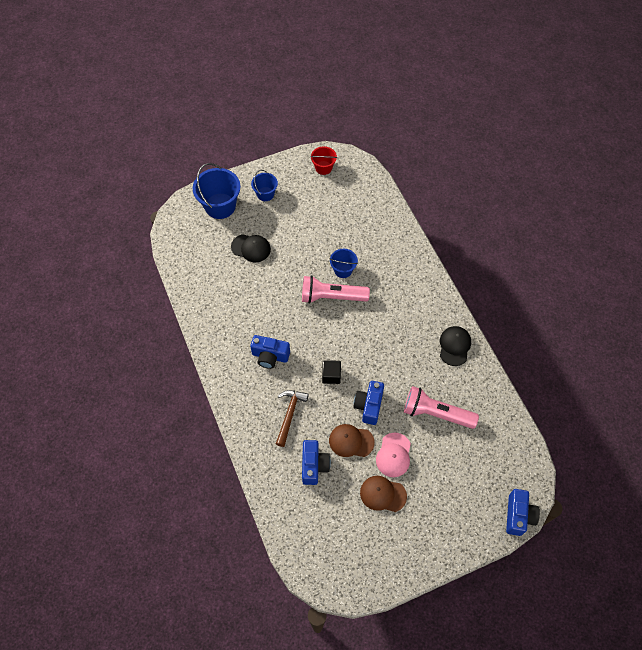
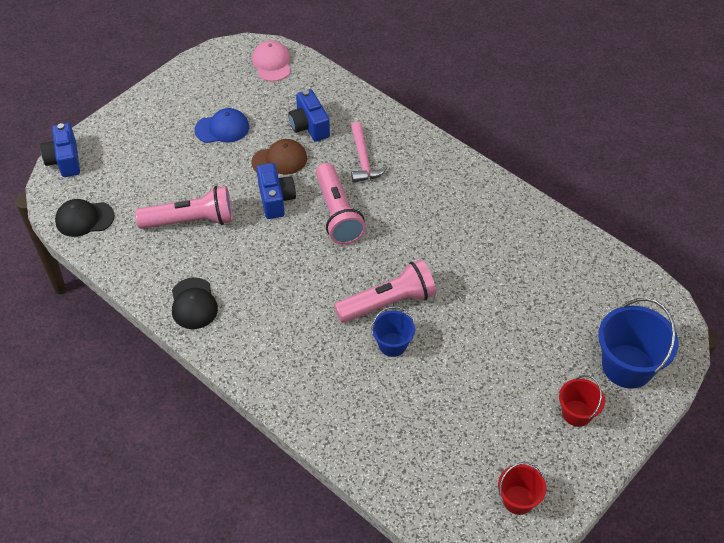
camera: 155 degrees right, 10 degrees down
black cap [231,234,271,262] -> black cap moved to [55,199,115,237]
blue camera [250,335,290,369] -> none
blue bucket [251,170,278,201] -> red bucket [559,375,605,427]
brown hammer [276,390,309,447] -> pink hammer [351,122,388,183]
black cube [322,360,341,384] -> pink flashlight [316,163,366,245]
brown cap [360,476,407,512] -> blue cap [195,108,249,143]
pink cap [376,433,411,477] -> pink cap moved to [252,40,291,81]

